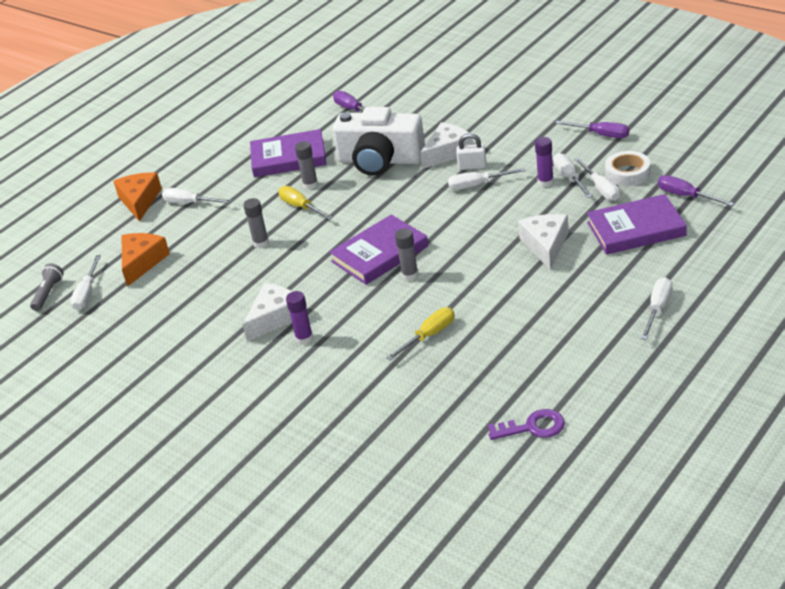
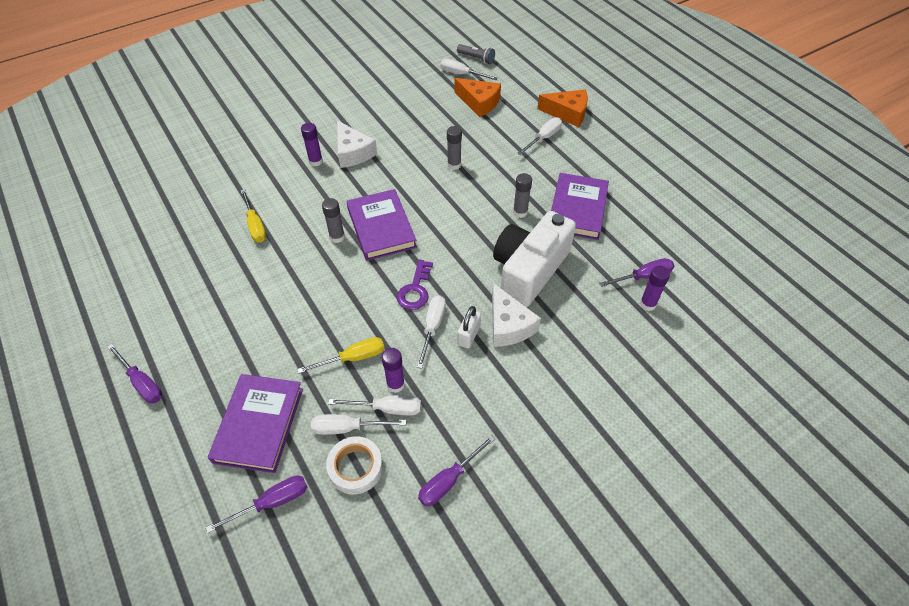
camera: 105 degrees right, 15 degrees up
yellow screwdriver [278,186,333,220] -> yellow screwdriver moved to [297,337,385,374]
purple key [488,409,565,440] -> purple key moved to [397,260,433,310]
white cheese [518,214,569,270] -> none
white screwdriver [641,277,672,340] -> purple screwdriver [107,344,162,403]
none -> purple glue stick [640,266,670,311]

